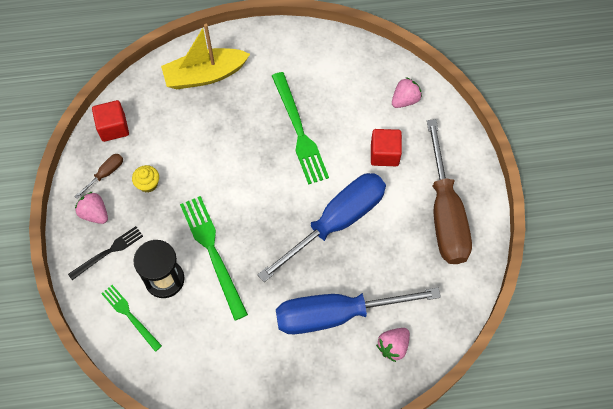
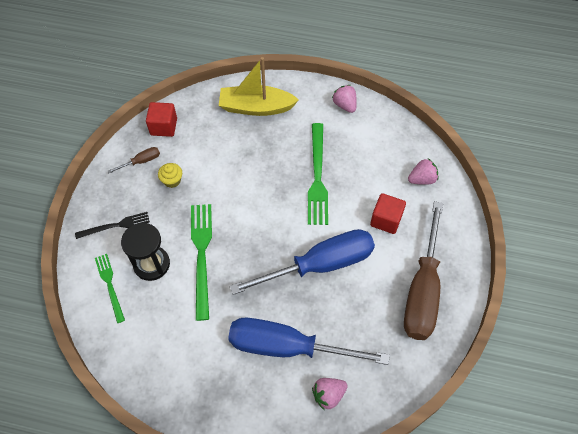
camera: 20 degrees right, 5 degrees down
pink strawberry [75,192,108,224] -> pink strawberry moved to [332,85,357,113]

